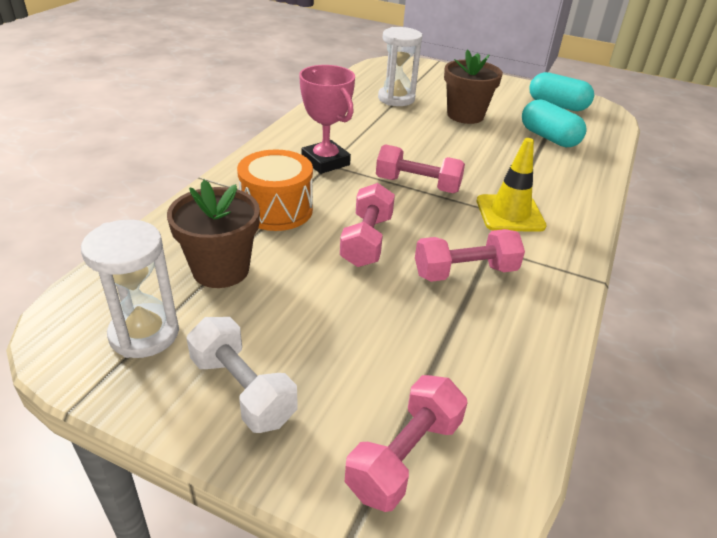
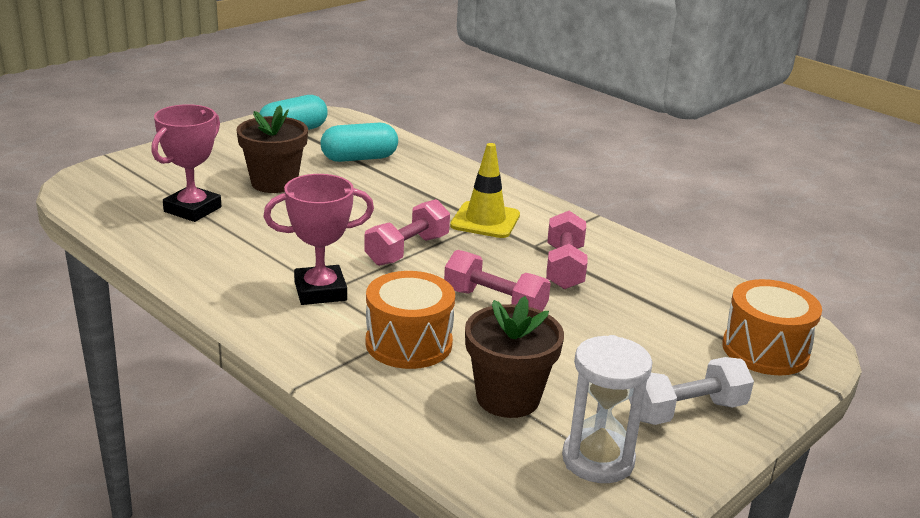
camera: 70 degrees left, 10 degrees down
pink dumbbell [345,375,468,512] -> orange drum [722,279,822,375]
white hourglass [378,27,422,106] -> pink trophy [151,104,221,222]

